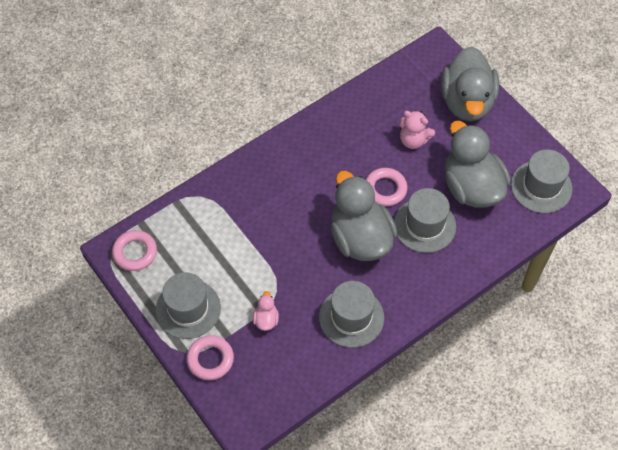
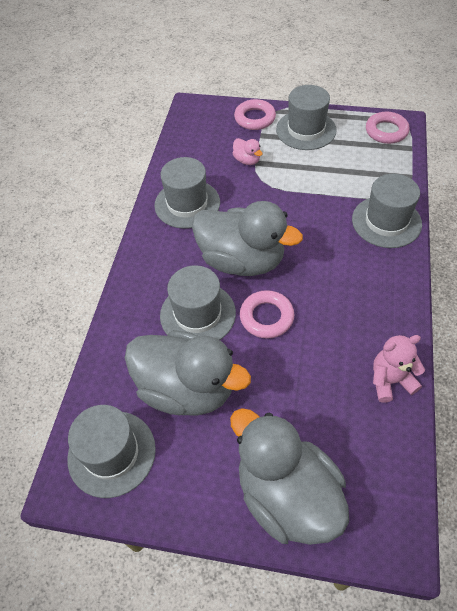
camera: 140 degrees right, 5 degrees down
pink teddy bear [400,110,435,149] -> pink teddy bear moved to [373,335,425,403]
none -> grey hat [352,174,422,248]

